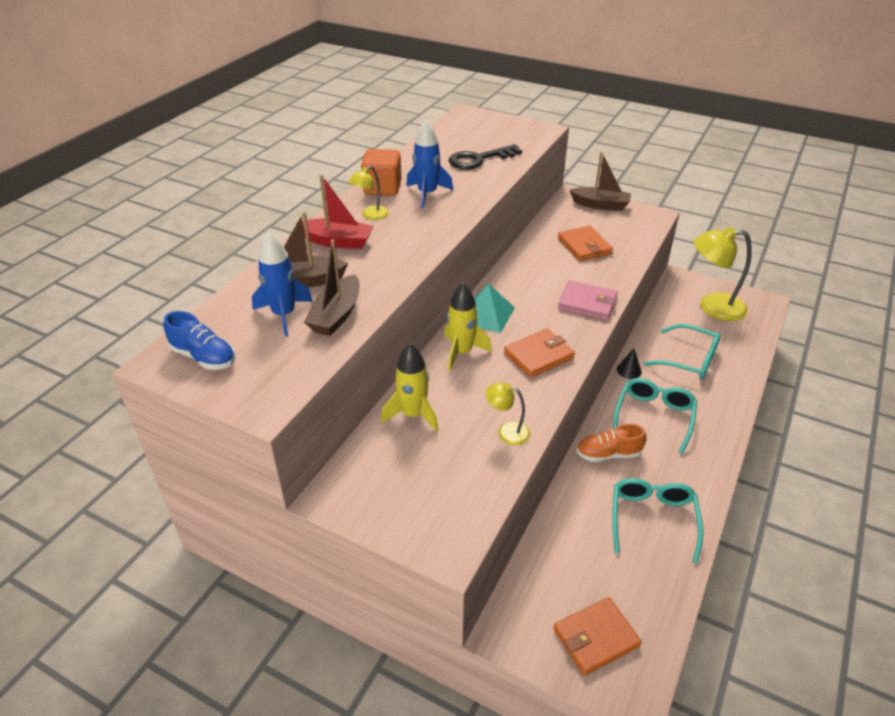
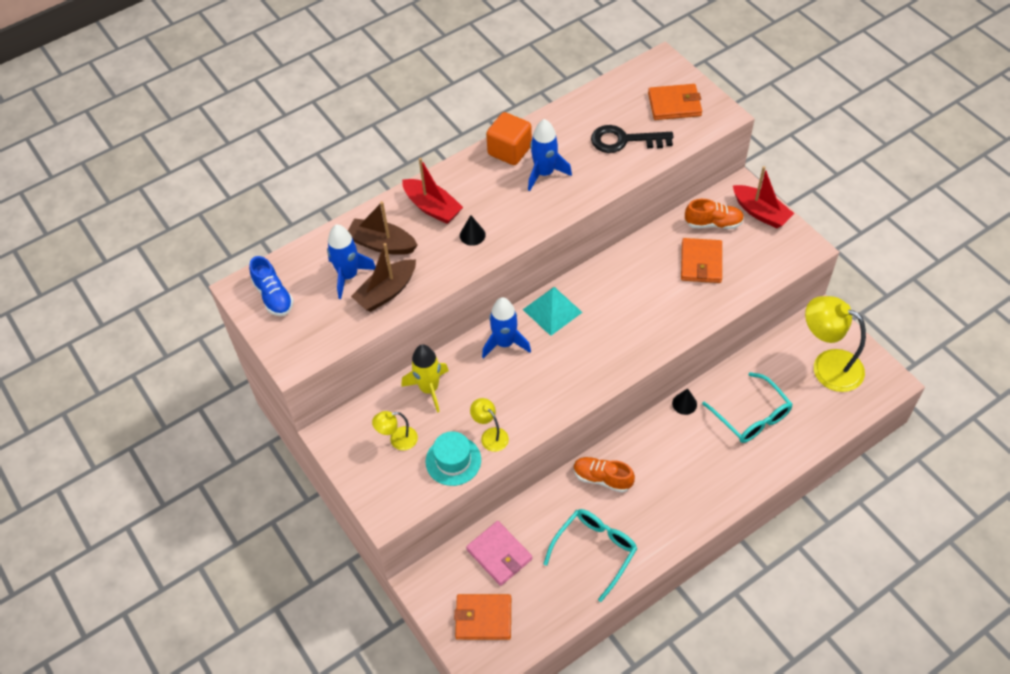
camera: 30 degrees right, 15 degrees up
yellow lamp [349,166,389,220] -> yellow lamp moved to [372,411,418,450]
yellow rocket [444,283,492,371] -> blue rocket [482,297,531,359]
orange wallet [504,329,575,378] -> orange wallet moved to [648,84,702,120]
pink wallet [558,281,618,320] -> pink wallet moved to [466,521,532,586]
brown boat [570,152,631,211] -> red boat [733,166,795,228]
turquoise glasses [613,378,697,454] -> none
none -> turquoise hat [425,431,481,486]
none -> black cone [460,215,486,246]
none -> orange shoe [685,199,744,229]

